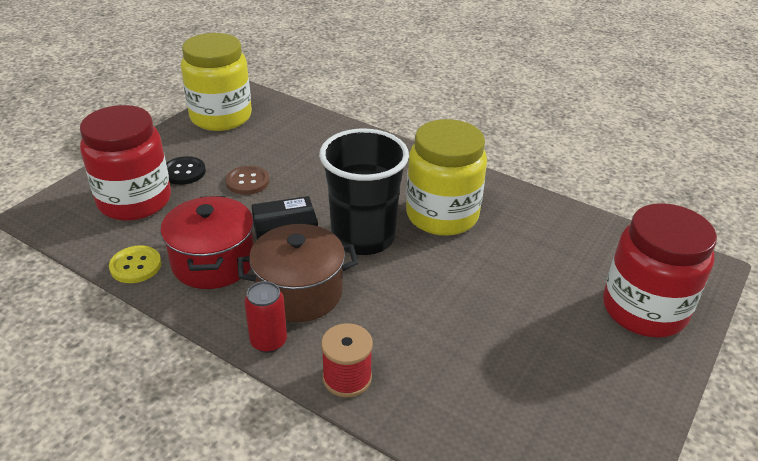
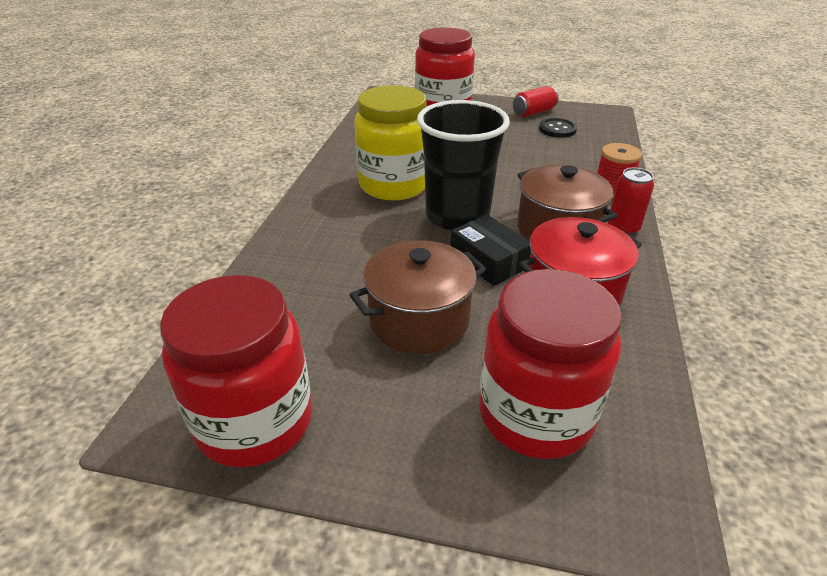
camera: 110 degrees left, 0 degrees up
yellow button [109,245,161,283] -> none
black button [166,156,206,185] -> black button moved to [539,118,577,138]
yellow jar [181,33,252,131] -> red jar [160,275,312,468]
brown button [226,166,269,195] -> brown pot [350,240,486,354]
none -> red can [513,86,559,117]

